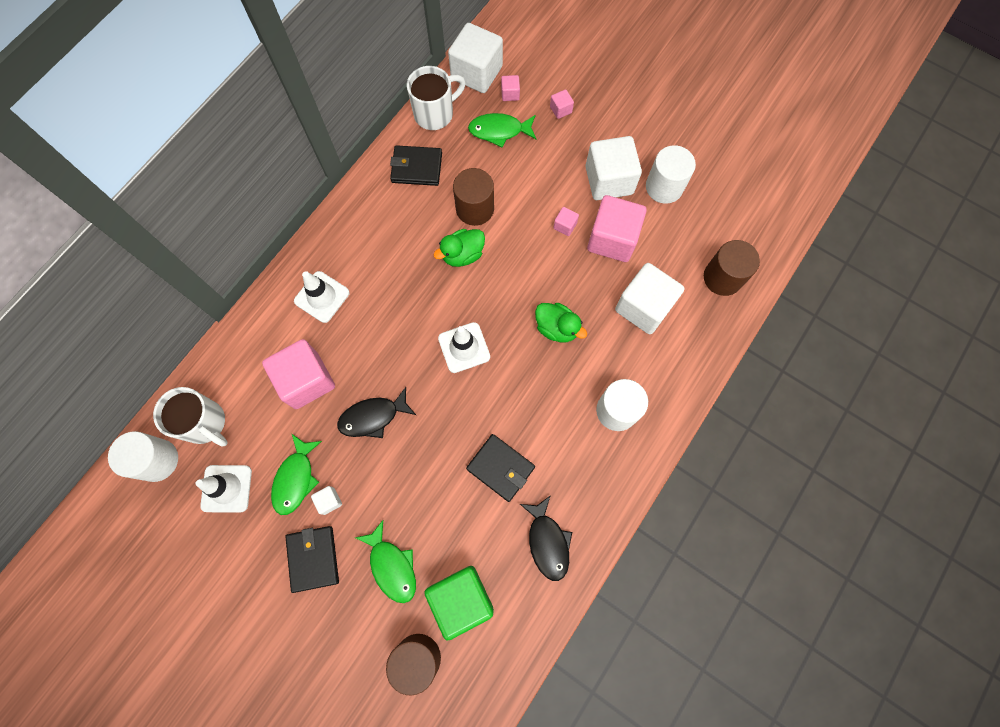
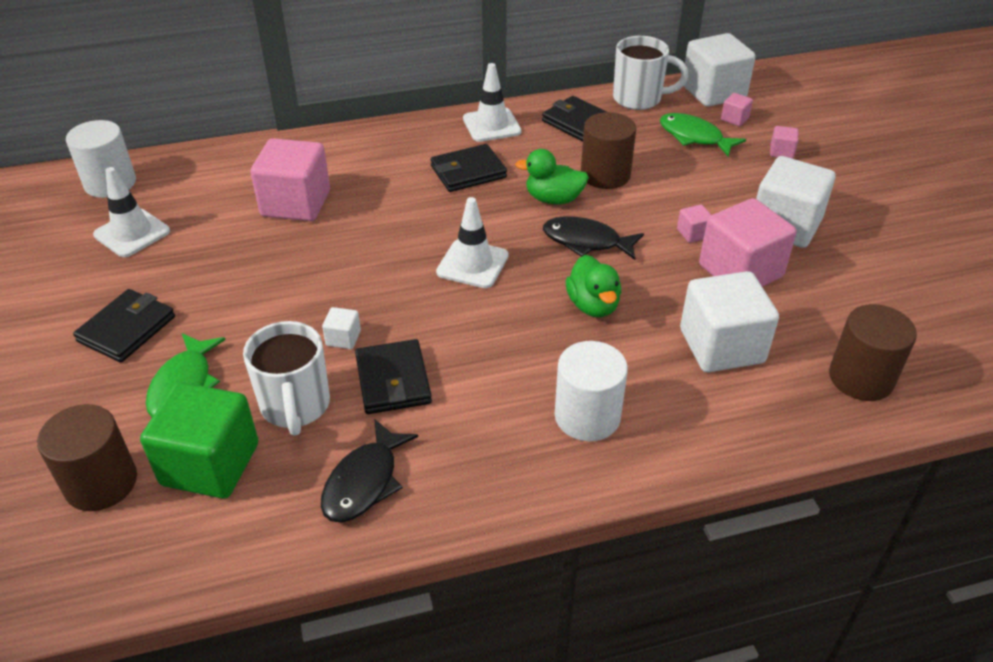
camera: 40 degrees right, 30 degrees down
white mug [153,387,227,446] -> white mug moved to [243,321,330,435]
green fish [271,434,322,515] -> none
white traffic cone [294,271,349,323] -> white traffic cone moved to [463,63,521,142]
white cube [311,486,342,515] -> white cube moved to [322,307,361,349]
black fish [337,387,416,438] -> black fish moved to [543,216,644,260]
white cylinder [646,145,696,204] -> none
none -> black wallet [430,144,507,192]

